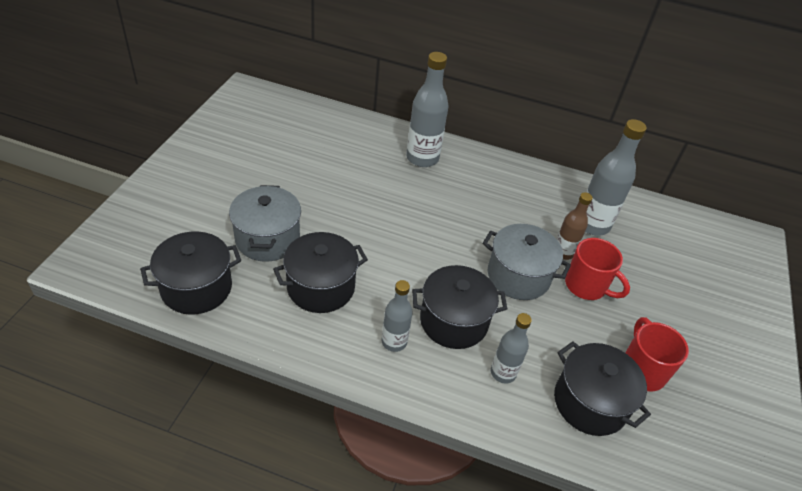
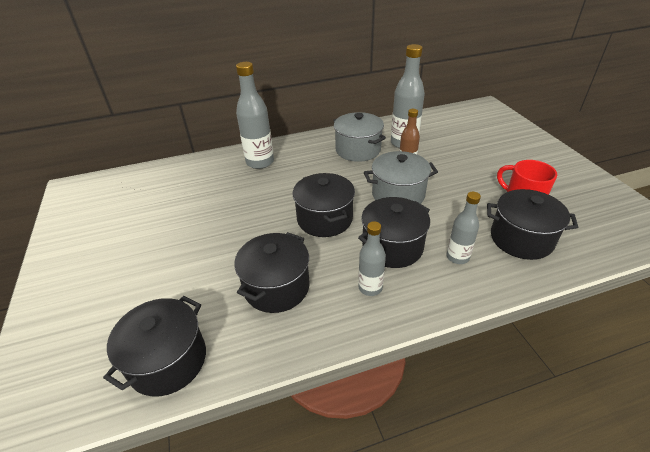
camera: 30 degrees left, 5 degrees down
grey pot [229,185,301,262] -> grey pot moved to [333,112,386,162]
red mug [565,238,630,300] -> none
none -> black pot [293,173,355,237]

